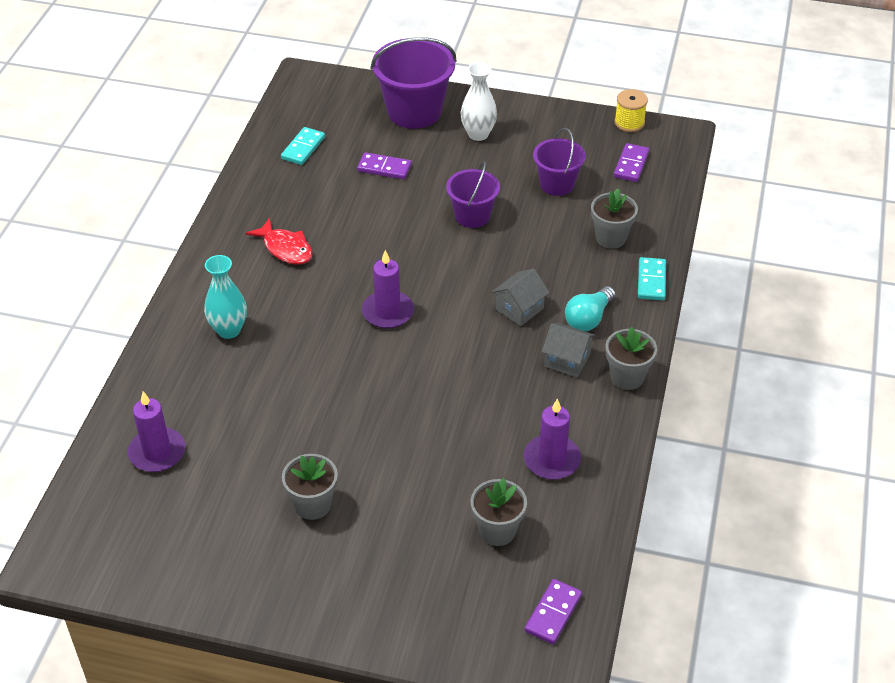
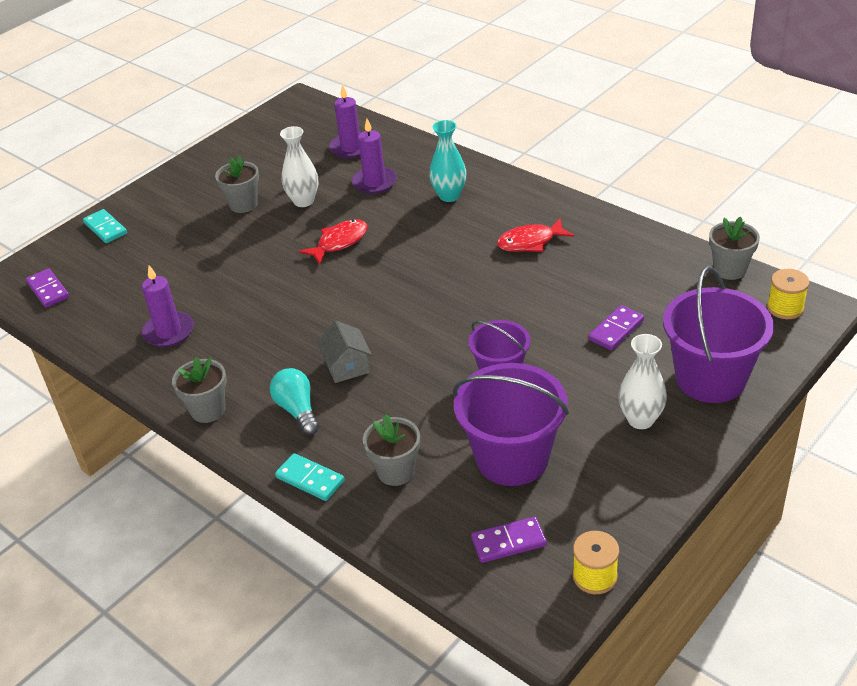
camera: 120 degrees right, 5 degrees down
turquoise domino [281,127,325,165] -> turquoise domino moved to [83,209,127,243]
purple candle [362,250,414,329] -> purple candle moved to [352,118,397,194]
grey flower pot [470,478,527,546] -> grey flower pot moved to [709,217,760,280]
purple bucket [533,128,586,196] -> purple bucket [453,363,569,486], size x1.66
grey house [542,323,596,378] -> none
purple domino [614,143,649,182] -> purple domino turned 60 degrees counterclockwise [471,517,547,563]
none -> white vase [280,126,318,207]
none -> red fish [299,219,367,265]
none -> yellow spool [767,269,809,319]

